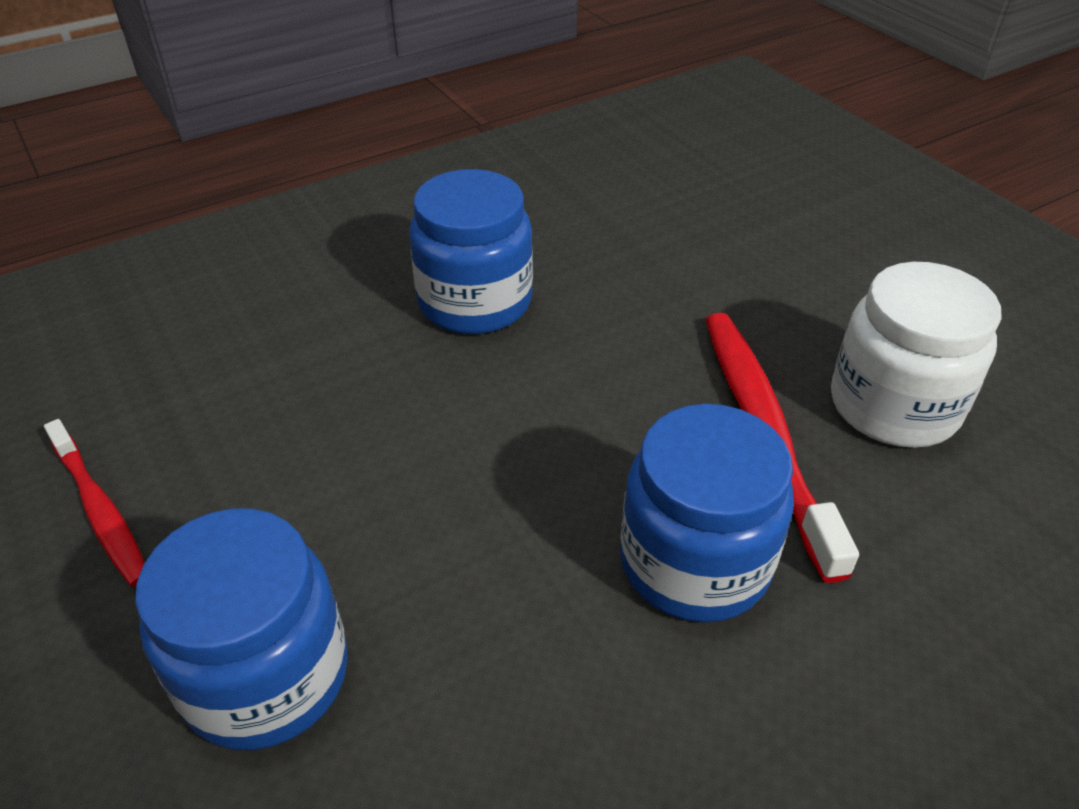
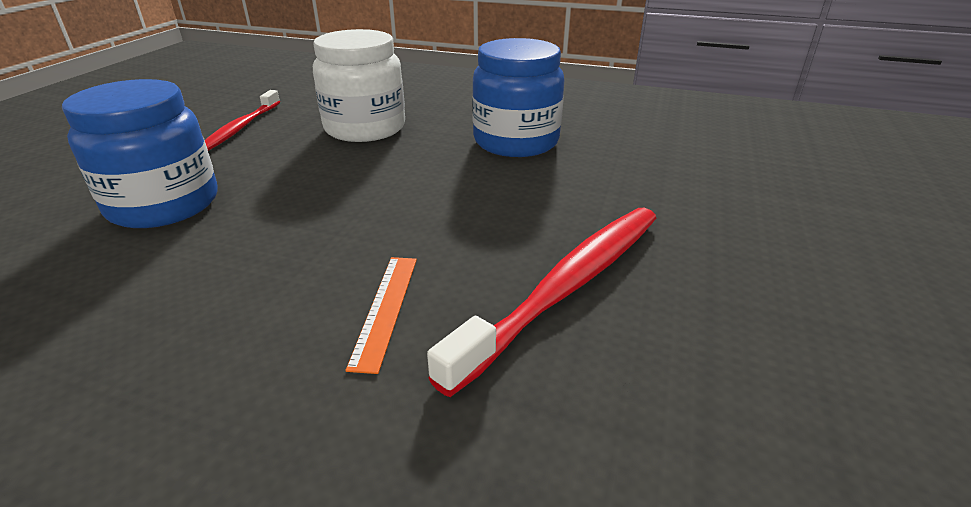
camera: 50 degrees right, 10 degrees down
blue jar [620,404,794,623] -> orange ruler [346,257,417,374]
white jar [831,262,1002,448] -> white jar moved to [312,29,405,142]

